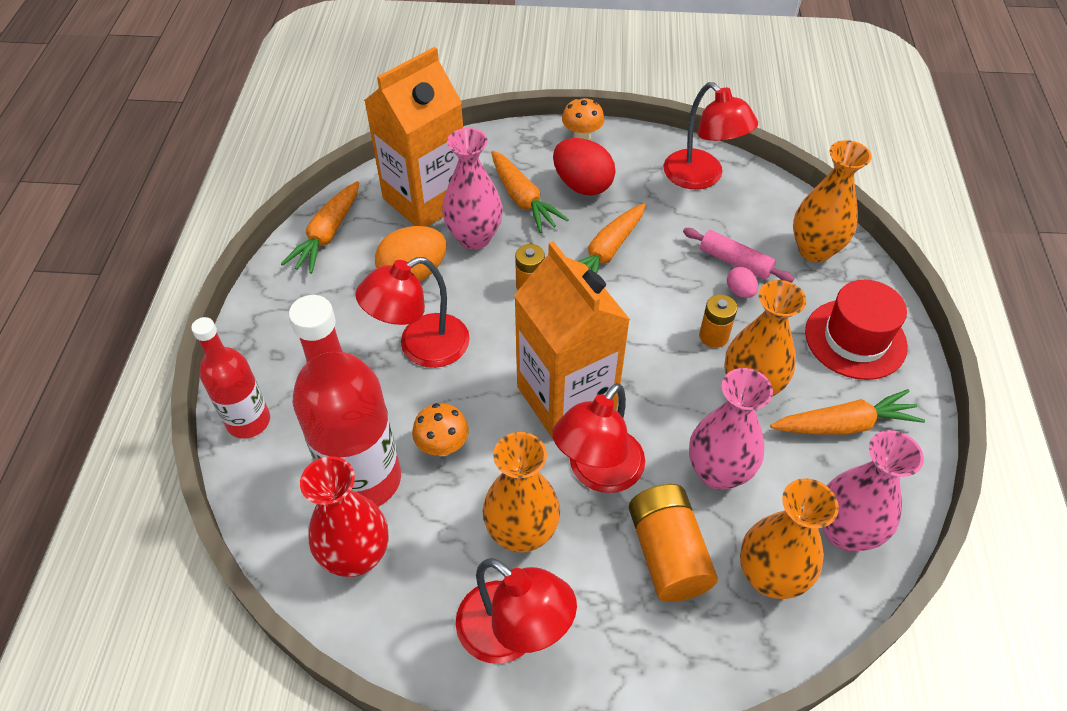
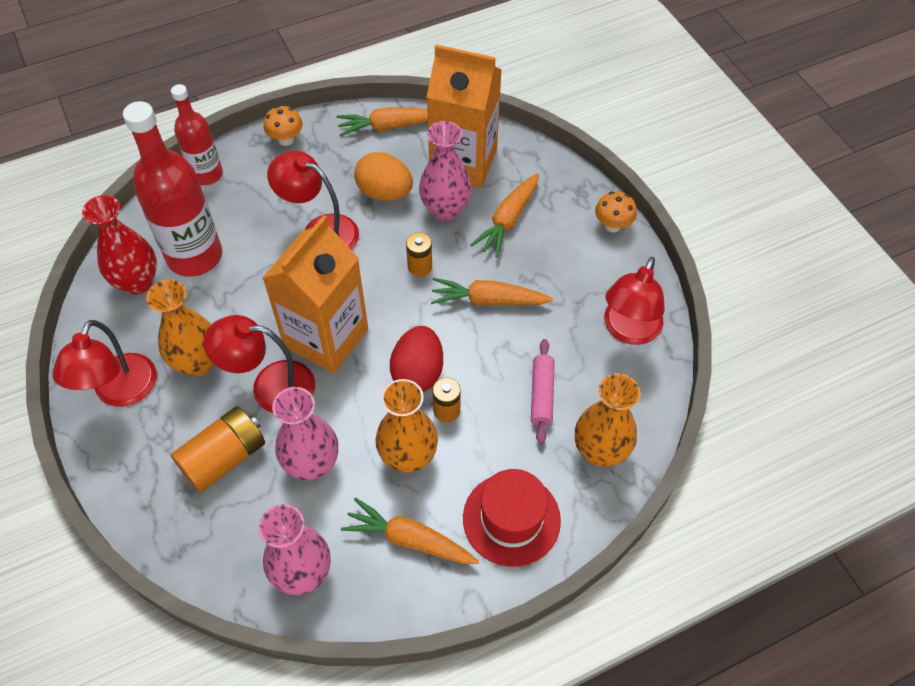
camera: 60 degrees right, 5 degrees up
orange mushroom [412,403,469,456] -> orange mushroom moved to [263,106,303,146]
red egg [553,138,615,196] -> red egg moved to [390,326,443,392]
pink egg [727,267,758,298] -> none
orange vase [740,478,839,599] -> none
orange carrot [770,389,925,435] -> orange carrot turned 150 degrees clockwise [341,498,479,564]

